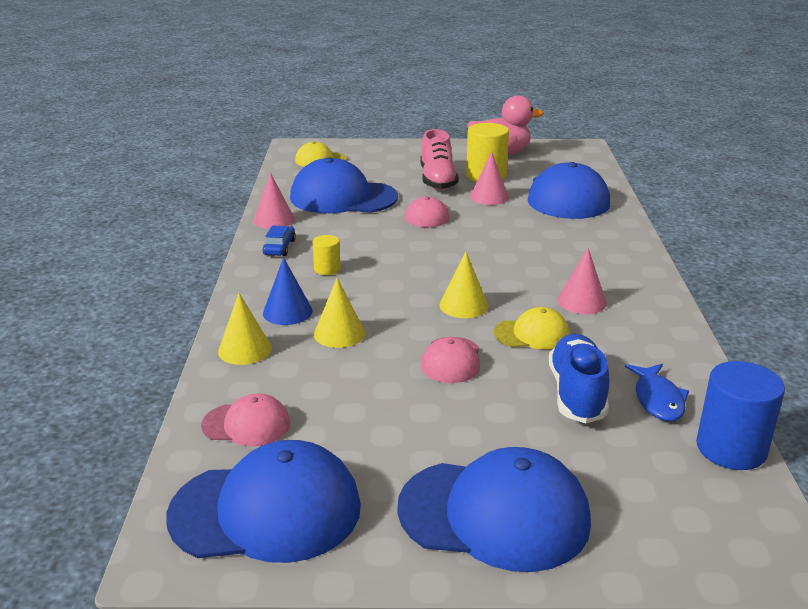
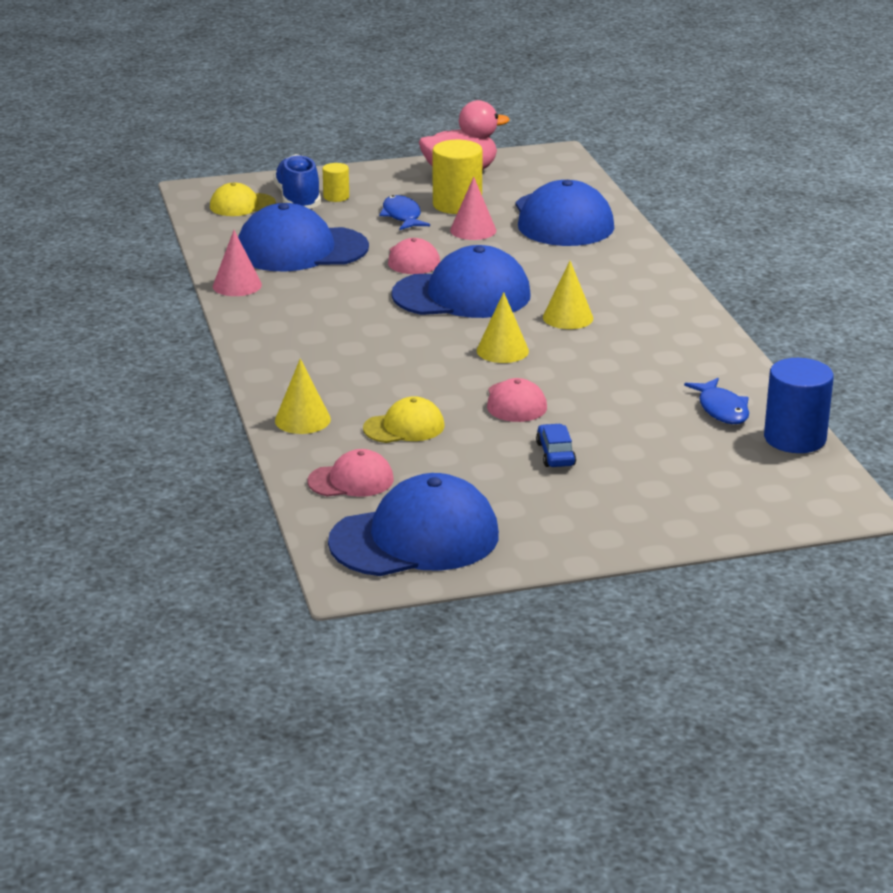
camera: 15 degrees left, 0 degrees up
blue car [263,225,296,256] -> blue car moved to [536,424,576,467]
blue cone [263,257,313,325] -> none
yellow cylinder [313,235,341,275] -> yellow cylinder moved to [323,163,349,202]
yellow cone [314,278,365,348] -> yellow cone moved to [543,261,593,329]
blue cap [397,447,591,572] -> blue cap moved to [391,245,530,318]
pink shoe [420,129,459,190] -> blue fish [379,195,430,230]
yellow cap [494,307,570,350] -> yellow cap moved to [363,396,445,443]
blue shoe [549,334,609,423] -> blue shoe moved to [273,154,321,209]
pink cone [558,248,607,314] -> none

